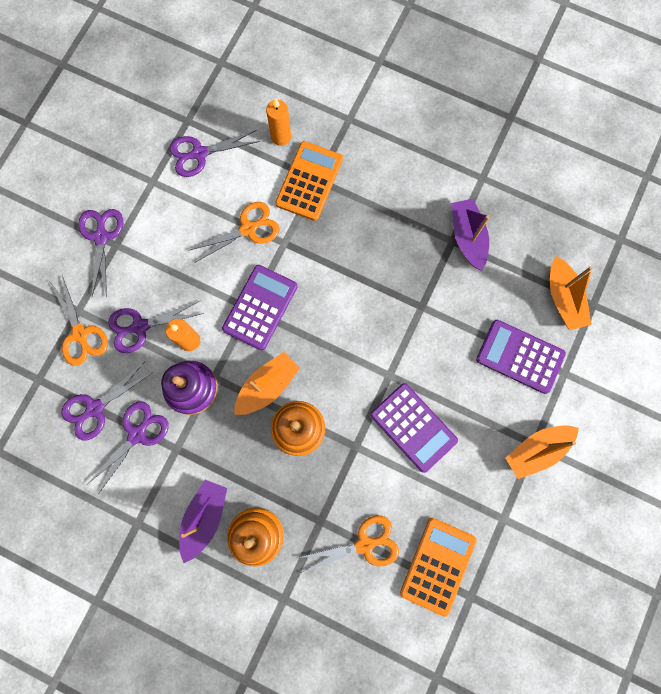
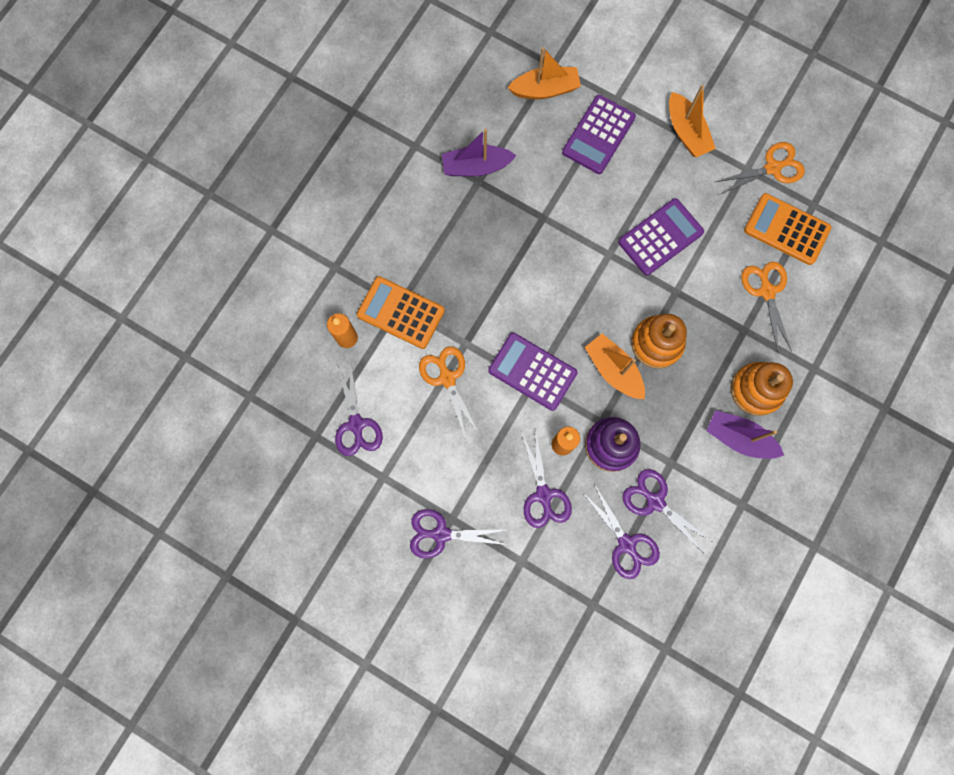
camera: 85 degrees left, 0 degrees up
orange scissors [50,276,108,366] -> orange scissors moved to [716,142,805,194]

